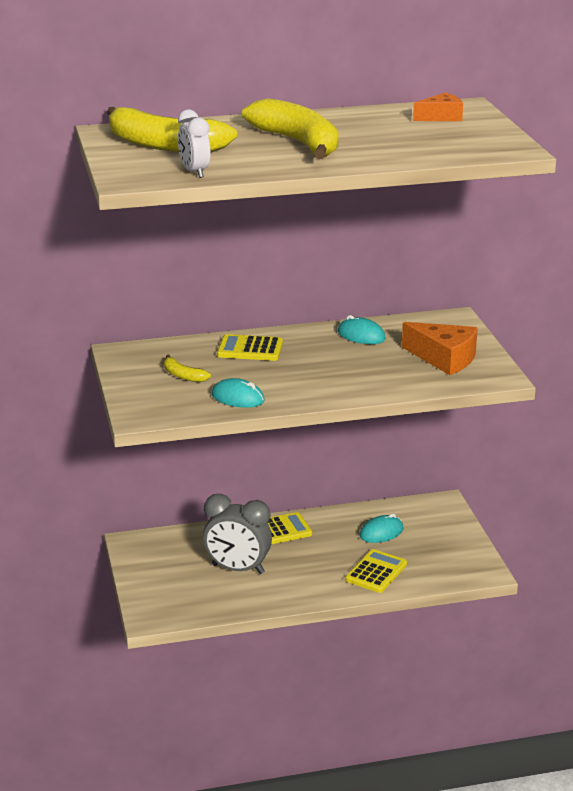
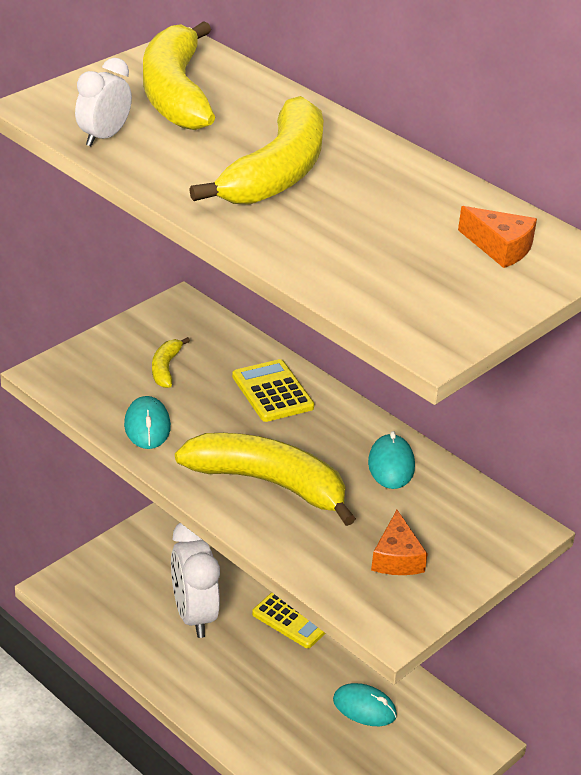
camera: 55 degrees right, 10 degrees up
grey clock [203,494,272,574] -> white clock [171,523,220,638]
yellow calculator [345,549,407,593] -> none
orange cheese [402,322,477,375] -> orange cheese [371,510,428,575], size x0.63
none -> yellow banana [175,433,356,526]

